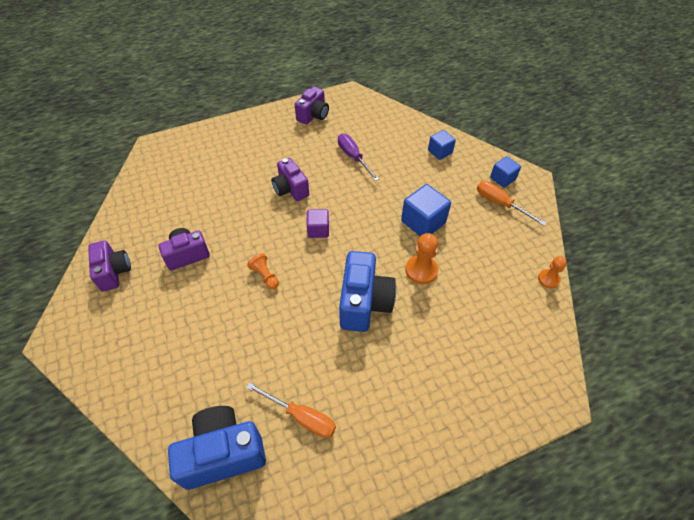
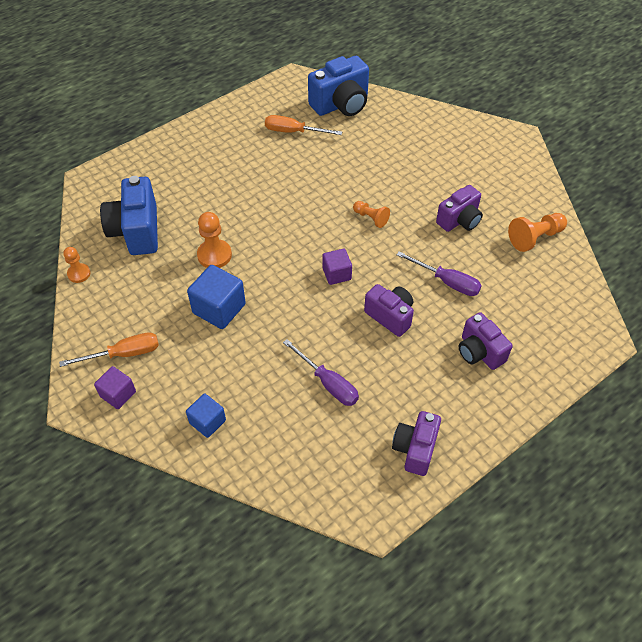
camera: 165 degrees right, 0 degrees up
purple camera [88,240,131,292] -> purple camera moved to [459,312,513,370]
blue camera [339,251,396,332] -> blue camera moved to [100,176,158,255]
orange screwdriver [477,181,546,226] -> orange screwdriver turned 45 degrees counterclockwise [59,332,159,367]
blue cube [490,156,521,188] -> purple cube [94,366,136,409]
none -> purple screwdriver [397,251,482,296]
none -> orange pawn [508,213,567,252]

